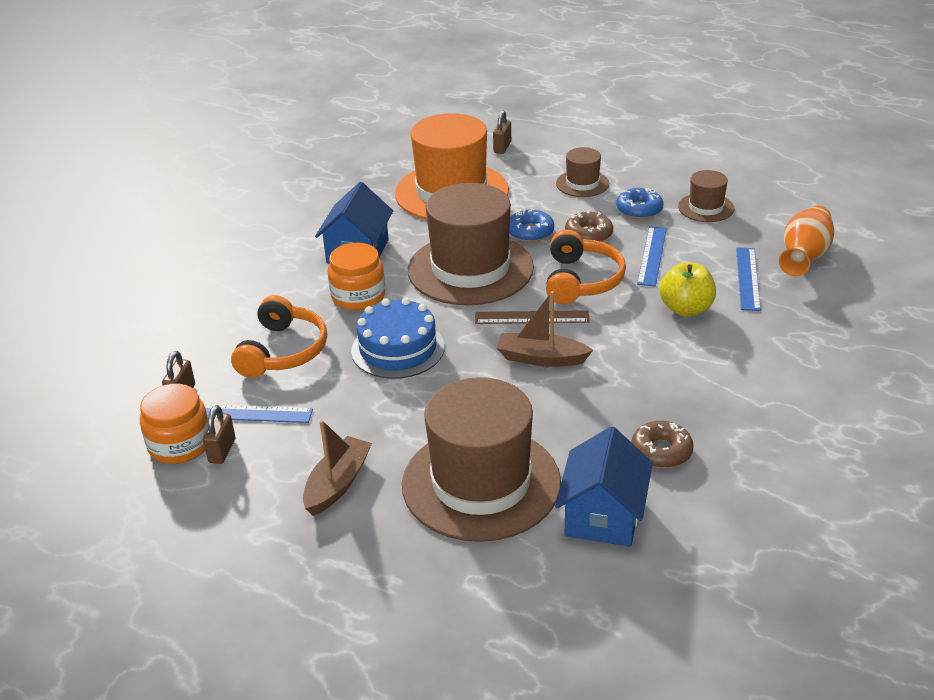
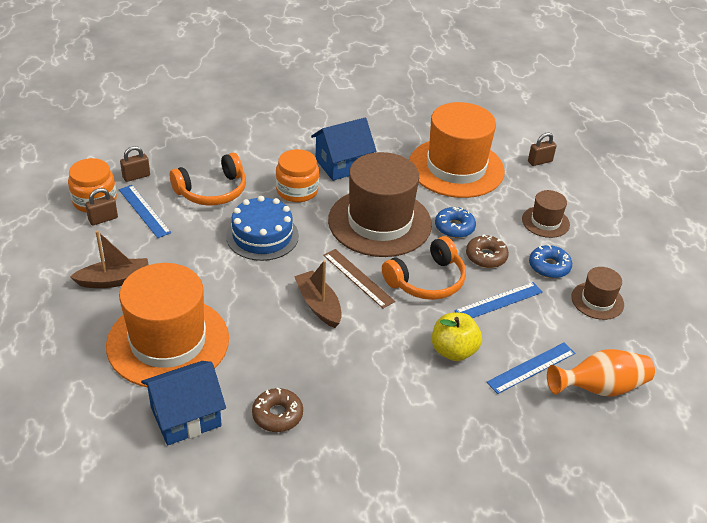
camera: 45 degrees right, 5 degrees up
brown hat [402,377,561,542] -> orange hat [106,263,229,387]

